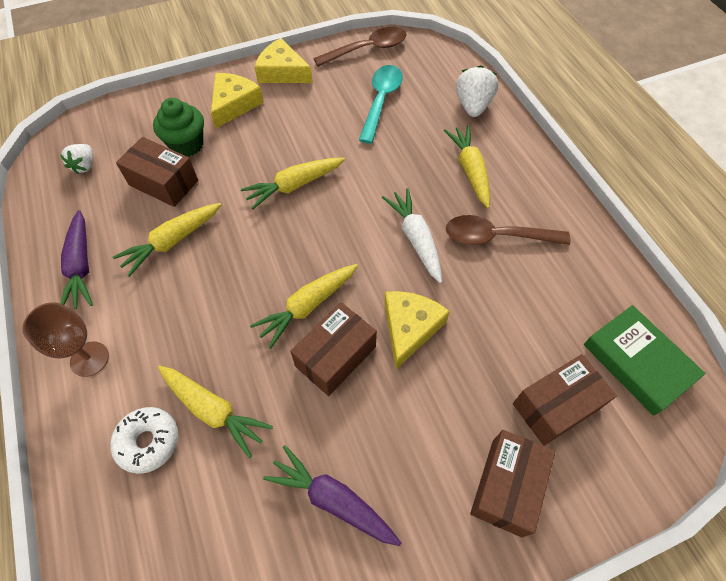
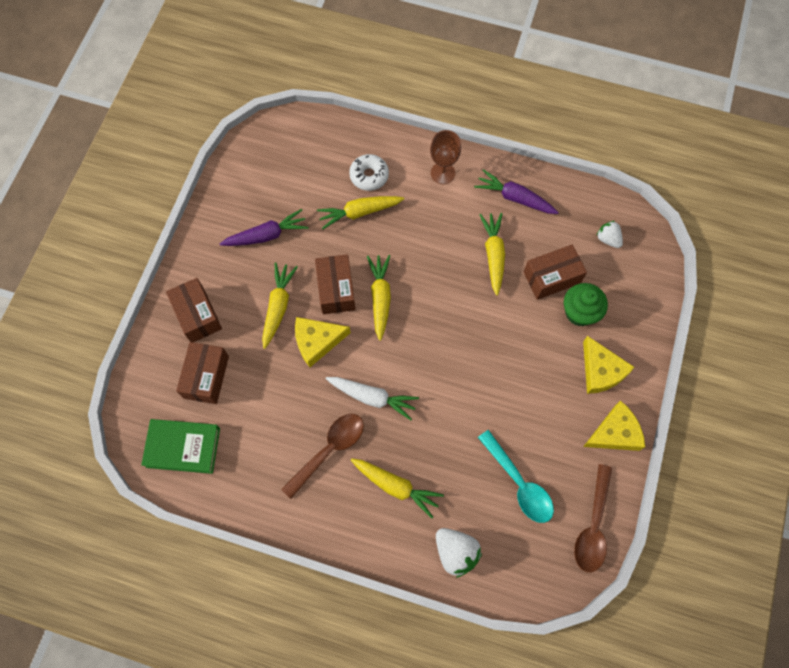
camera: 130 degrees right, 10 degrees up
yellow carrot [241,158,345,210] -> yellow carrot moved to [262,262,298,349]
yellow cheese [384,291,450,369] -> yellow cheese turned 105 degrees clockwise [295,317,351,367]

